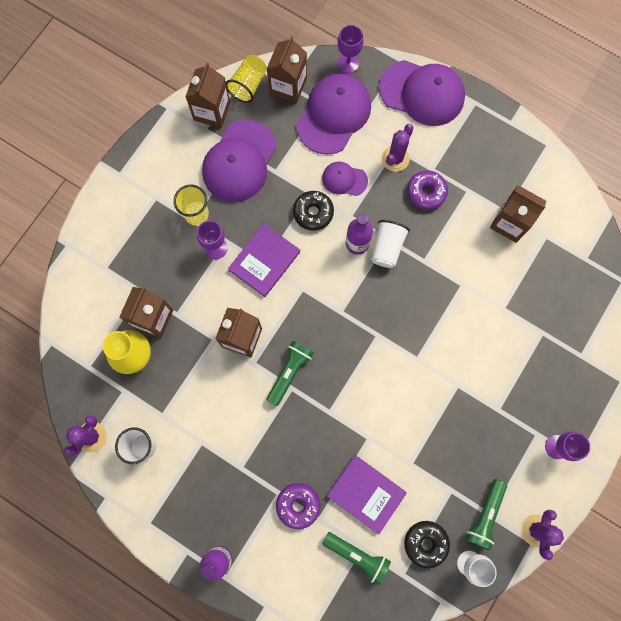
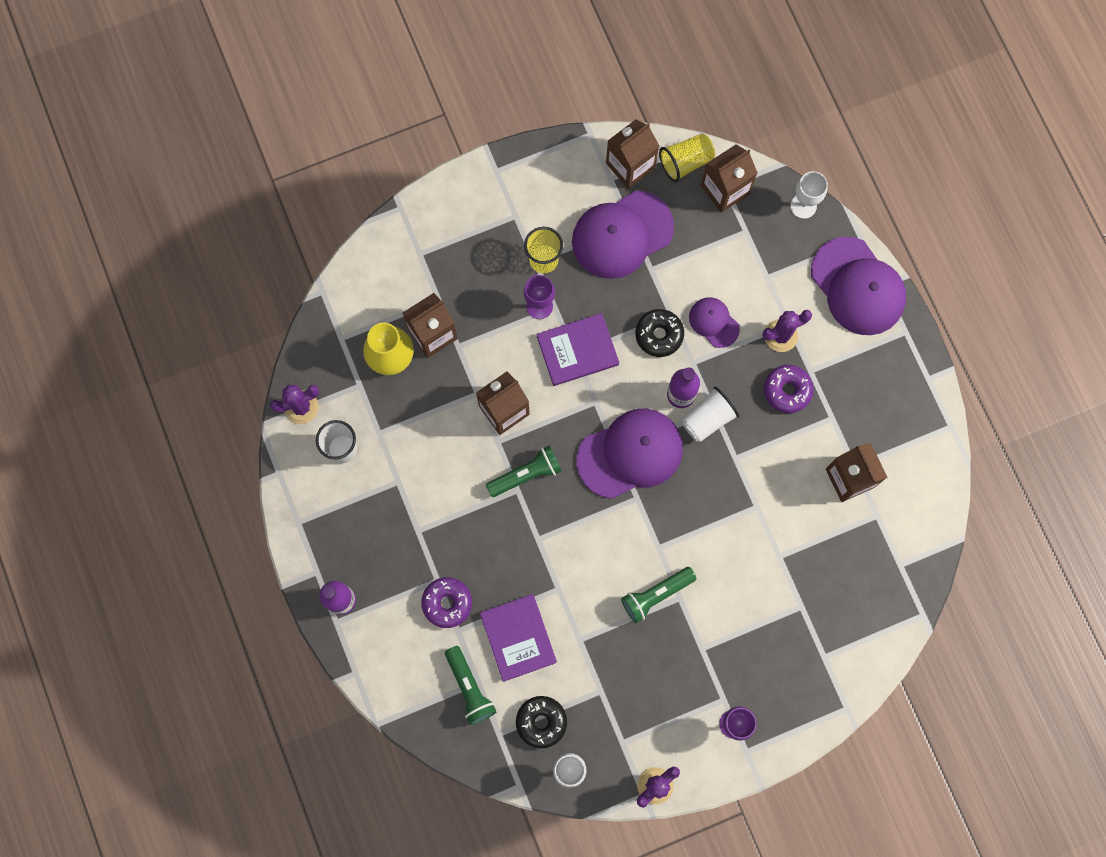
camera: 35 degrees right, 0 degrees up
purple cap [296,73,371,155] -> purple cap moved to [576,408,683,499]
purple goblet [338,25,363,74] -> white goblet [790,171,828,219]
green flashlight [466,479,507,551] -> green flashlight moved to [621,567,697,623]

